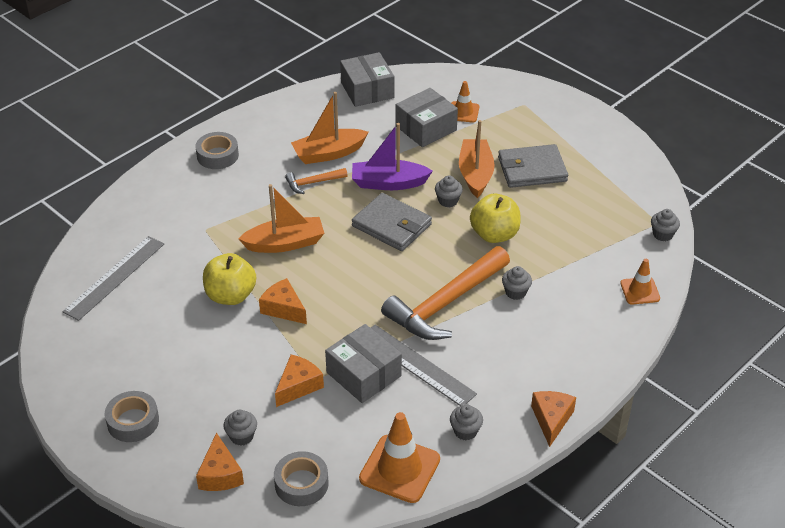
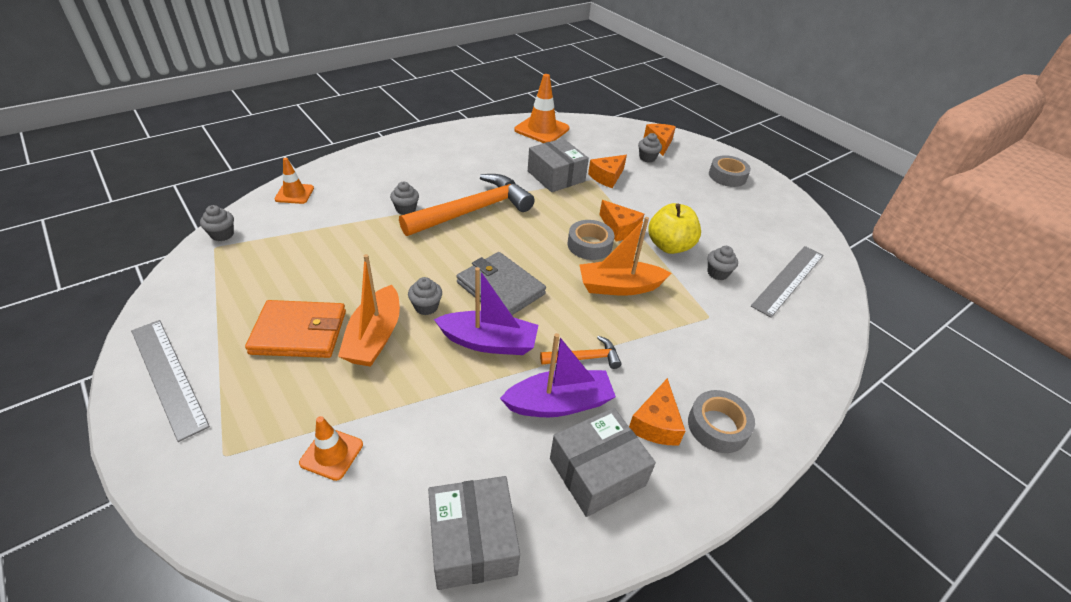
camera: 175 degrees left, 0 degrees up
grey tape [274,451,329,506] -> grey tape moved to [567,220,614,260]
orange boat [291,92,369,164] -> purple boat [500,333,616,417]
grey ruler [371,325,477,406] -> grey ruler moved to [131,320,210,442]
grey box [396,88,458,147] -> grey box moved to [550,408,656,517]
grey cupcake [450,404,483,440] -> grey cupcake moved to [708,246,738,280]
yellow apple [470,194,521,243] -> none
grey wallet [498,144,568,188] -> orange wallet [245,300,346,358]
orange cheese [531,391,576,447] -> orange cheese moved to [629,378,685,445]

